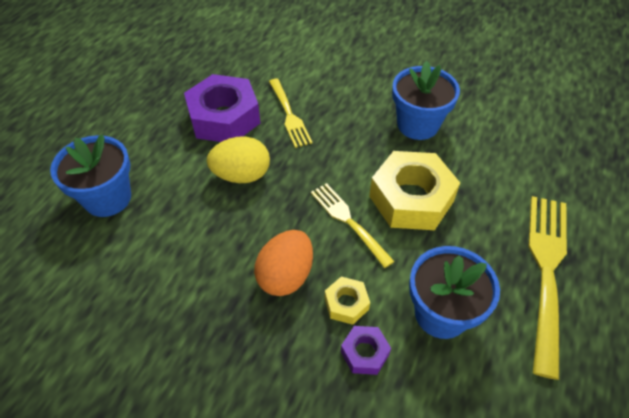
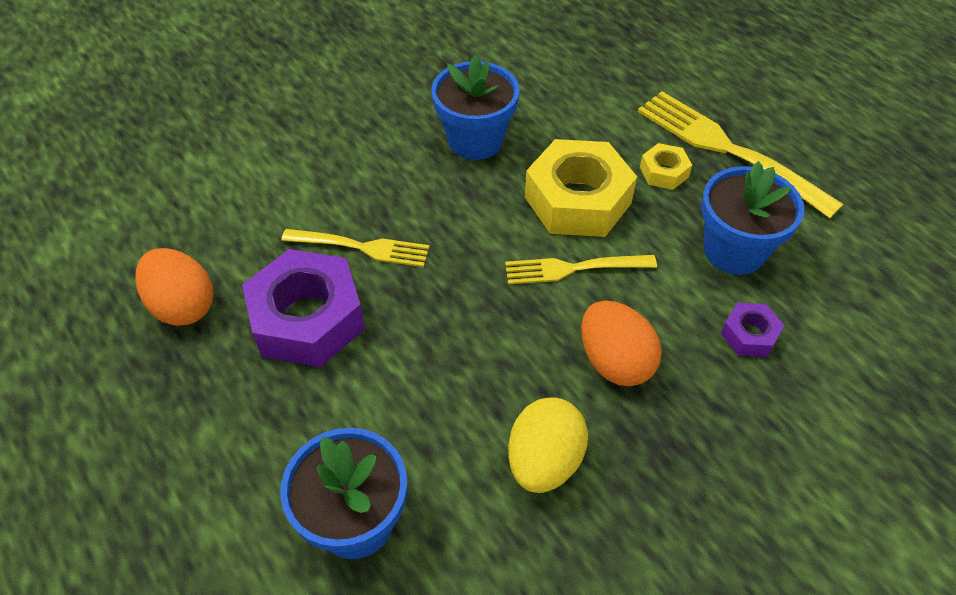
camera: 60 degrees left, 0 degrees up
yellow egg [207,136,270,183] -> yellow egg moved to [508,397,588,493]
yellow nut [325,277,370,325] -> yellow nut moved to [640,143,692,190]
none -> orange egg [135,248,213,326]

